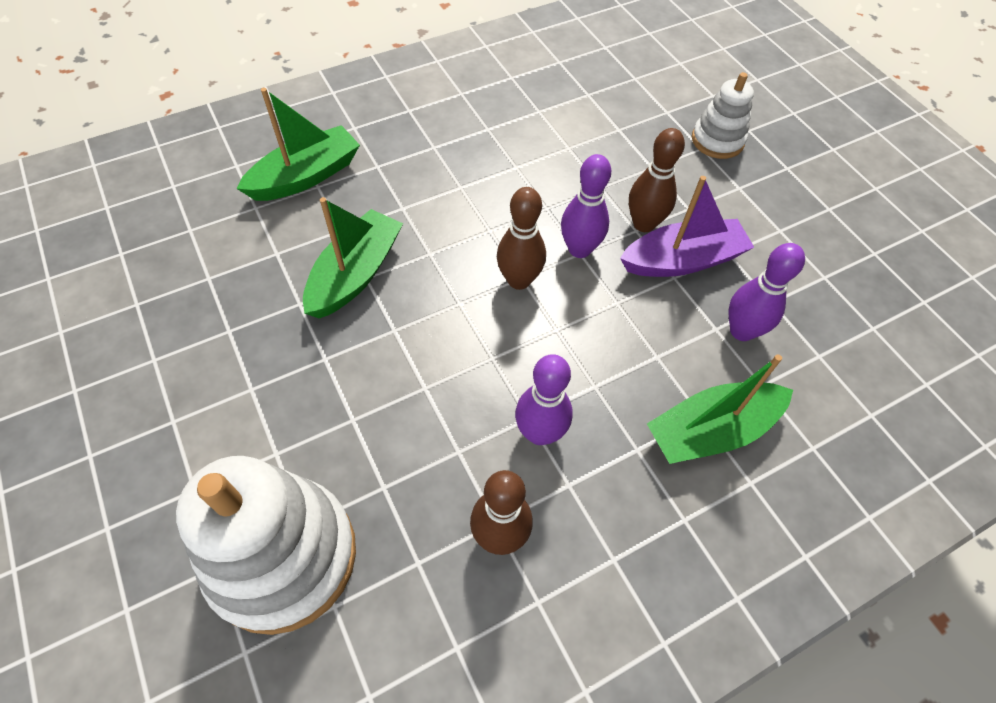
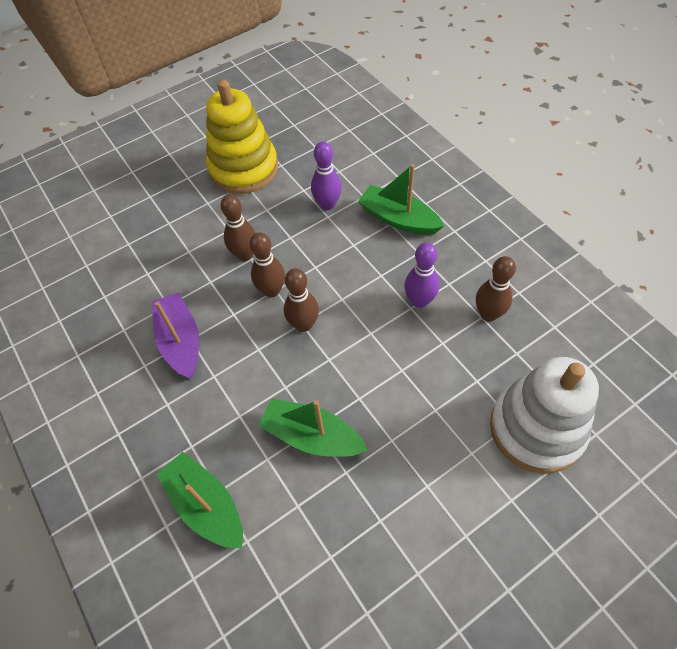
camera: 90 degrees left, 0 degrees up
purple bowling pin [561,154,611,258] -> brown bowling pin [249,232,285,297]
purple boat [620,176,754,277] -> purple boat moved to [152,292,199,378]
green boat [647,354,793,464] -> green boat turned 150 degrees clockwise [358,164,444,235]
white stacking toy [692,72,754,159] -> none
none -> yellow stacking toy [206,80,278,194]

